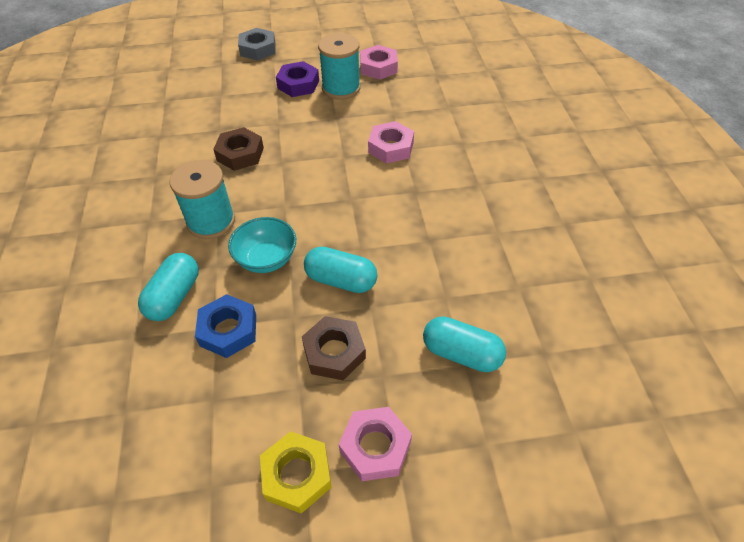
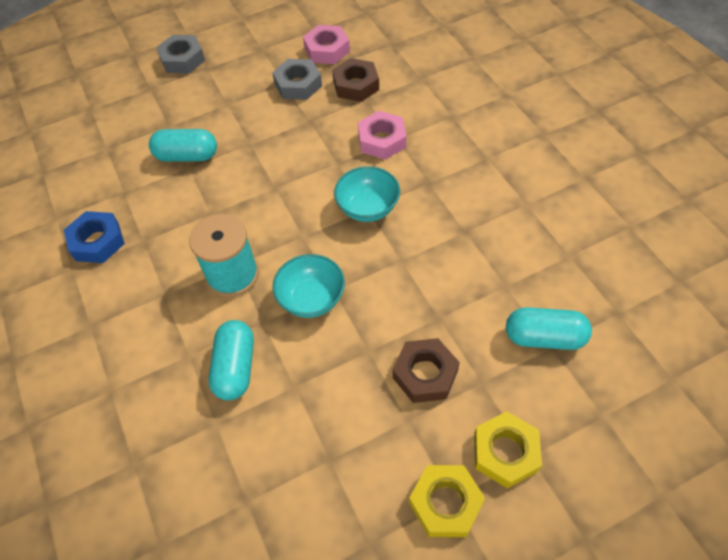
camera: 15 degrees left, 5 degrees up
blue nut [195,294,256,358] -> blue nut moved to [64,211,125,263]
brown nut [213,127,264,171] -> brown nut moved to [332,58,379,102]
purple nut [276,61,319,97] -> none
turquoise capsule [304,247,377,293] -> turquoise capsule moved to [149,129,217,162]
turquoise spool [318,33,361,100] -> grey nut [272,59,322,100]
pink nut [339,407,412,481] -> yellow nut [474,411,542,489]
none -> turquoise bowl [334,166,400,222]

